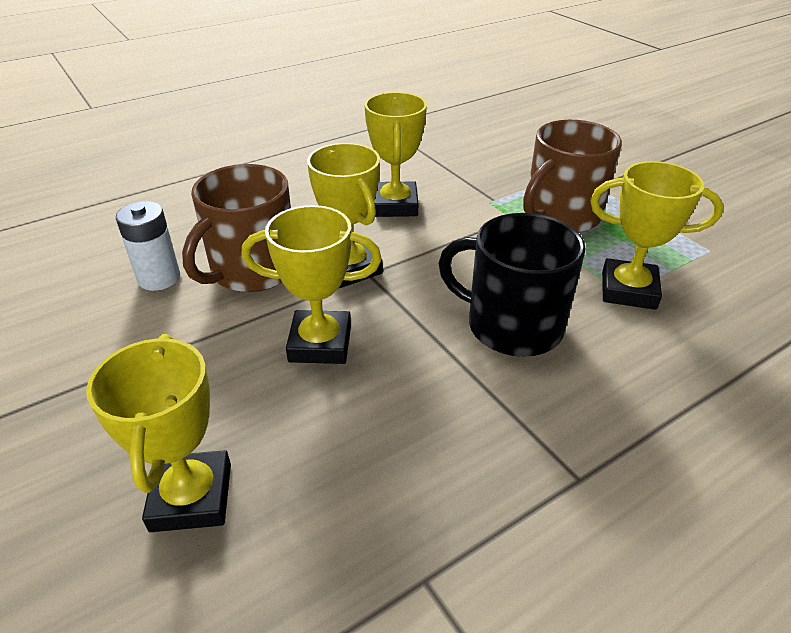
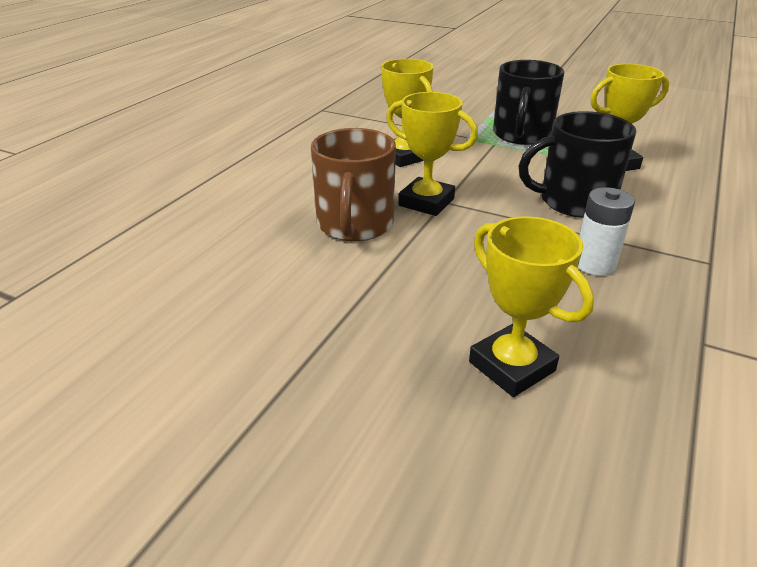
camera: 30 degrees left, 5 degrees down
white battery [116,201,180,291] -> white battery moved to [578,187,635,275]
yellow trophy [242,205,382,364] -> none
brown mug [523,120,622,233] -> black mug [493,60,564,145]

